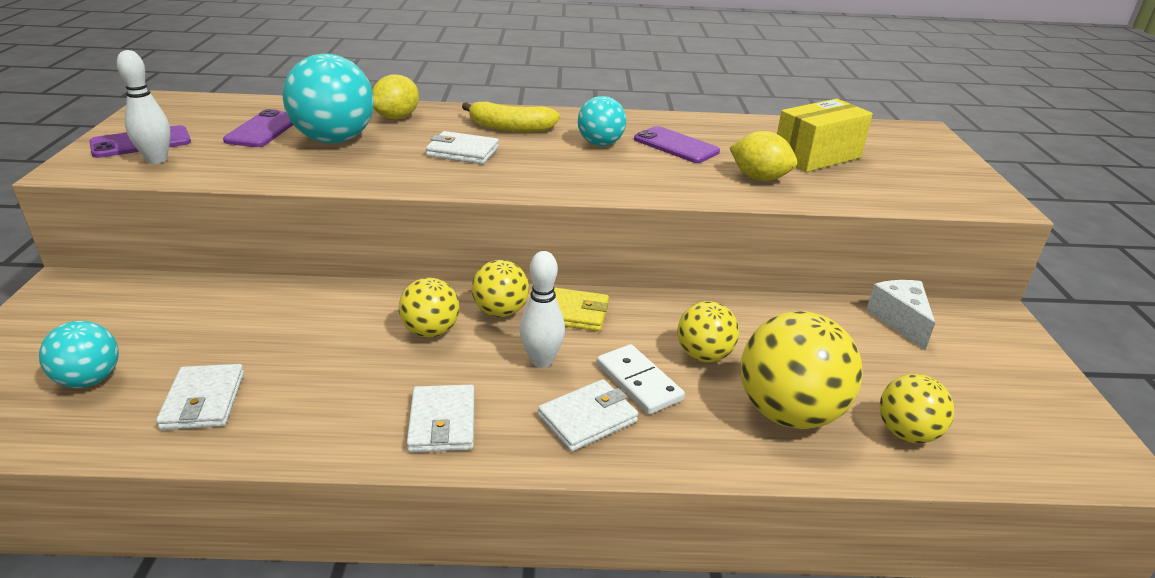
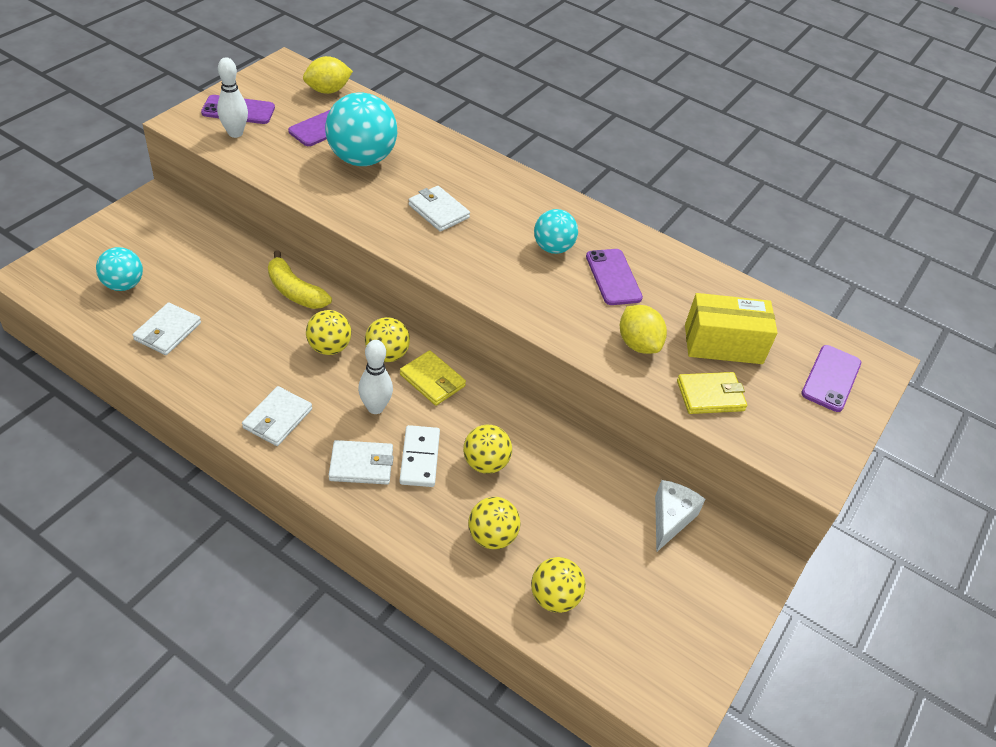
camera: 30 degrees right, 15 degrees up
yellow lemon [372,74,419,119] -> yellow lemon moved to [303,56,353,94]
yellow banana [462,102,560,132] -> yellow banana moved to [268,251,332,309]
yellow ball [741,311,863,429] -> yellow ball [468,497,521,549], size x0.58
none -> yellow wallet [677,372,747,414]
none -> purple phone [801,345,861,412]

